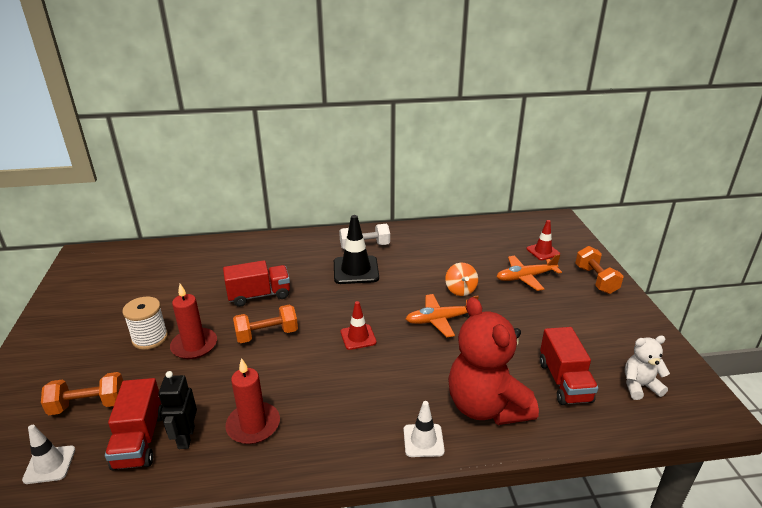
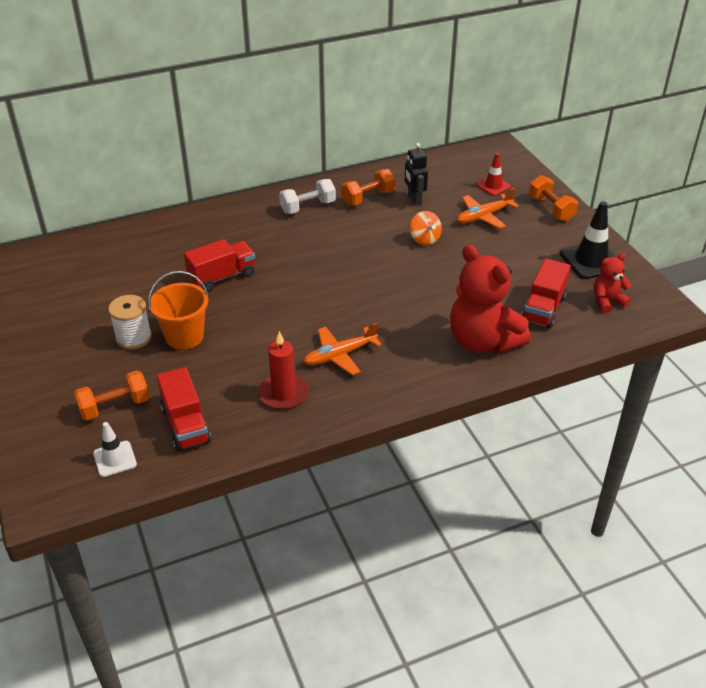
camera: 15 degrees left, 10 degrees up
black robot [158,371,197,449] -> black robot moved to [404,143,428,205]
red candle [170,284,217,359] -> orange bucket [148,271,209,350]
orange dumbbell [233,305,298,343] -> orange dumbbell moved to [341,169,395,206]
black traffic cone [334,215,379,284] -> black traffic cone moved to [560,201,616,279]
red traffic cone [341,301,377,350] -> none
white traffic cone [404,401,445,457] -> none
orange plane [406,294,479,337] -> orange plane moved to [303,323,382,375]
red truck [540,327,598,405] -> red truck turned 45 degrees clockwise [521,258,571,329]
white teddy bear [625,336,670,400] -> red teddy bear [593,253,631,314]

